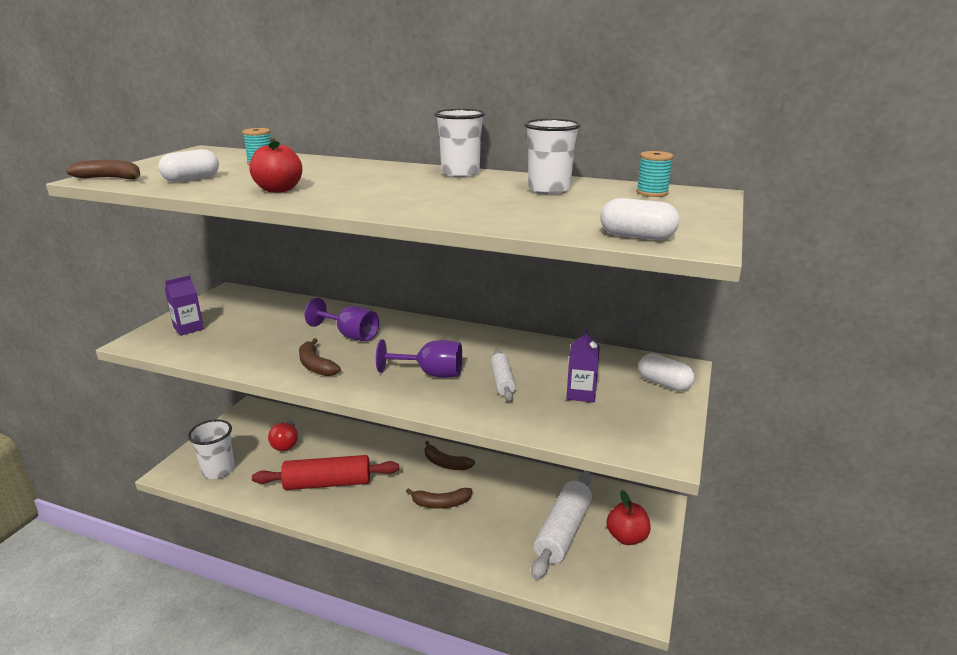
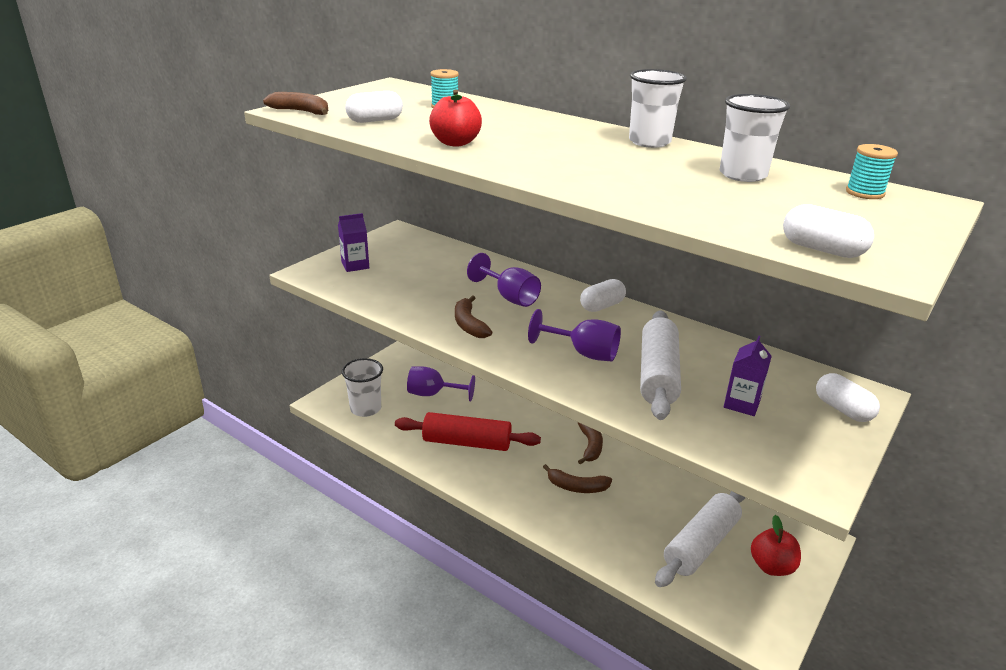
camera: 15 degrees right, 5 degrees up
red light bulb [268,420,298,451] -> purple goblet [407,366,475,401]
brown banana [425,441,475,470] -> brown banana turned 135 degrees counterclockwise [578,422,603,465]
white rolling pin [490,350,516,401] -> white rolling pin [640,311,681,420], size x1.86
none -> white capsule [580,279,626,312]

